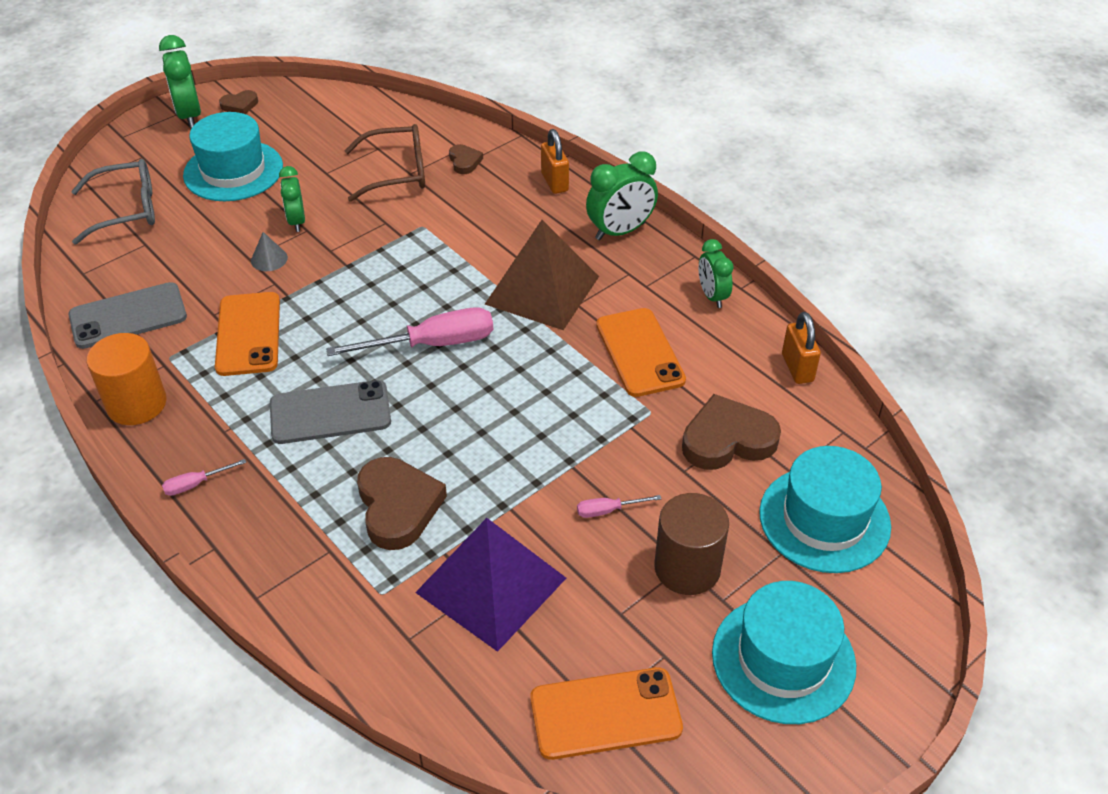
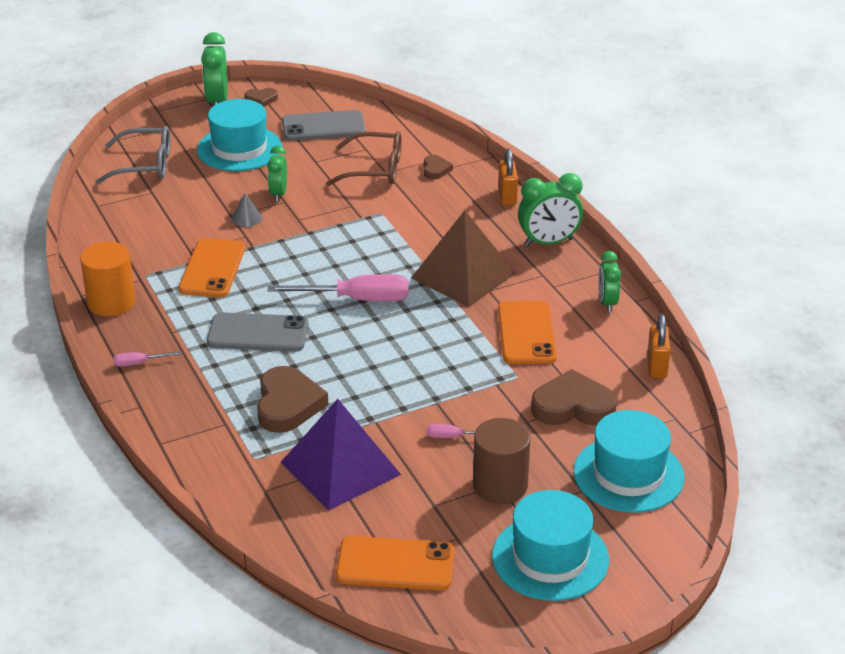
camera: 15 degrees right, 10 degrees down
grey phone [68,282,187,349] -> grey phone moved to [282,110,366,141]

